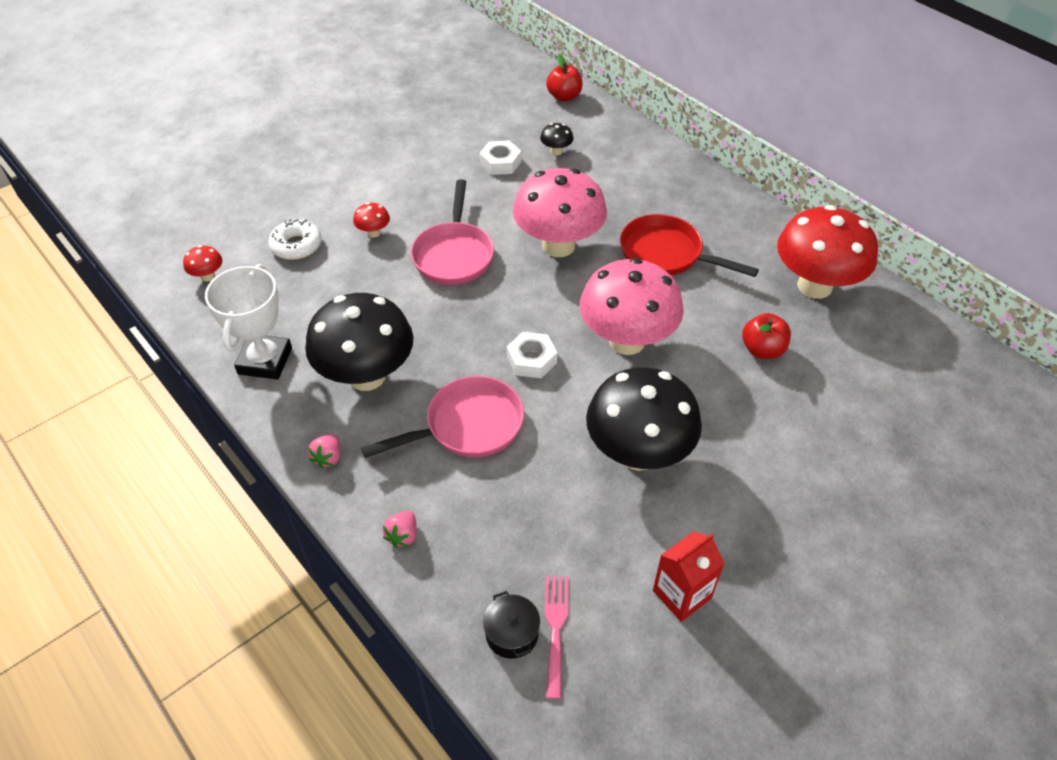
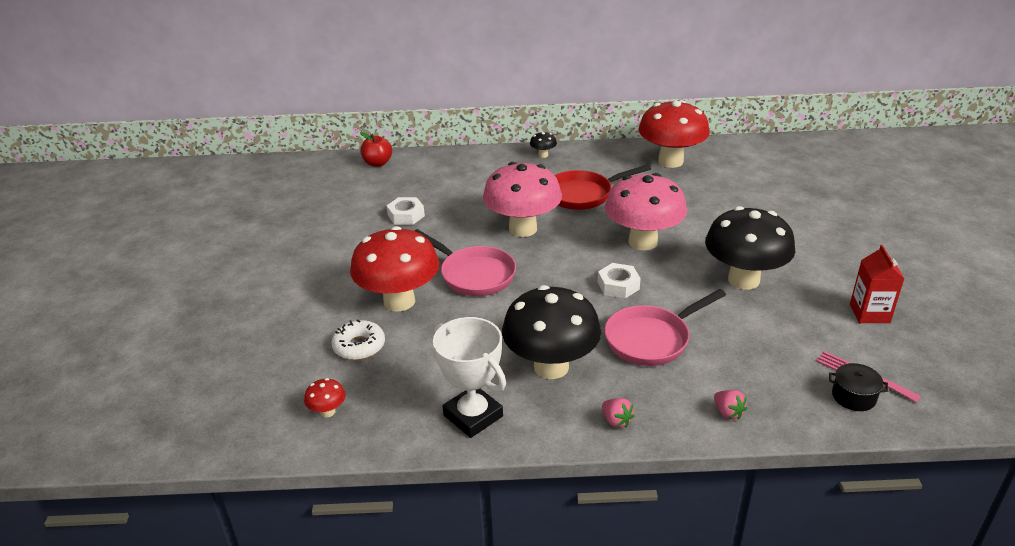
camera: 50 degrees left, 15 degrees down
red mushroom [353,203,390,238] -> red mushroom [350,226,439,312], size x2.49
pink pan [361,376,524,458] -> pink pan turned 135 degrees counterclockwise [604,289,726,366]
black mushroom [540,123,574,156] -> black mushroom moved to [530,131,557,158]
red apple [742,313,791,359] -> none

